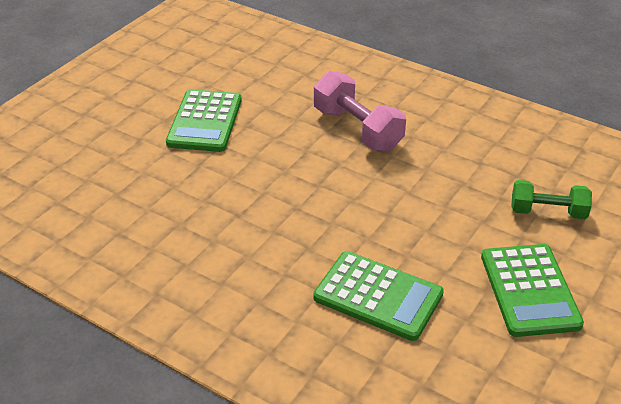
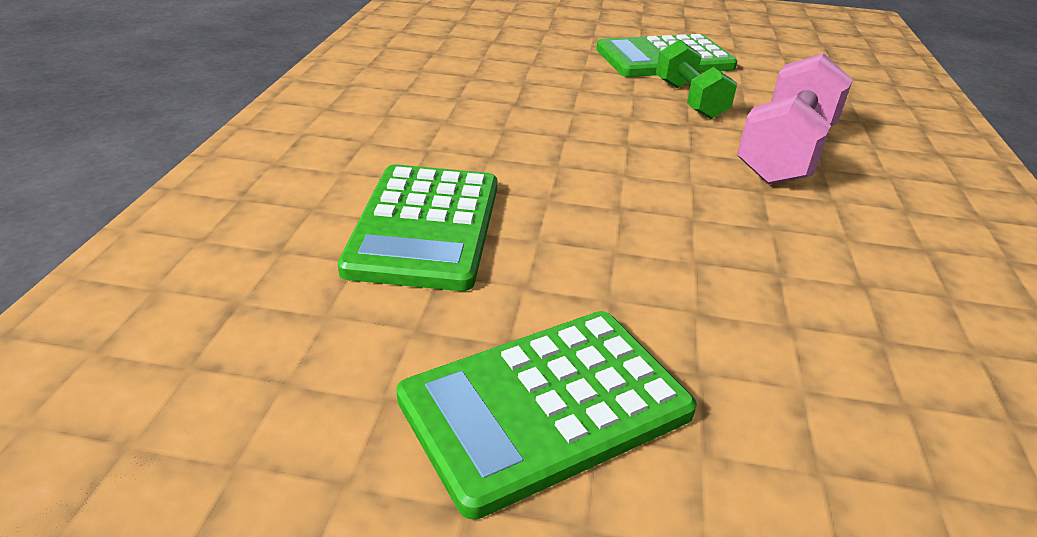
camera: 65 degrees right, 5 degrees down
green dumbbell [511,180,592,219] -> green dumbbell moved to [656,40,737,119]

